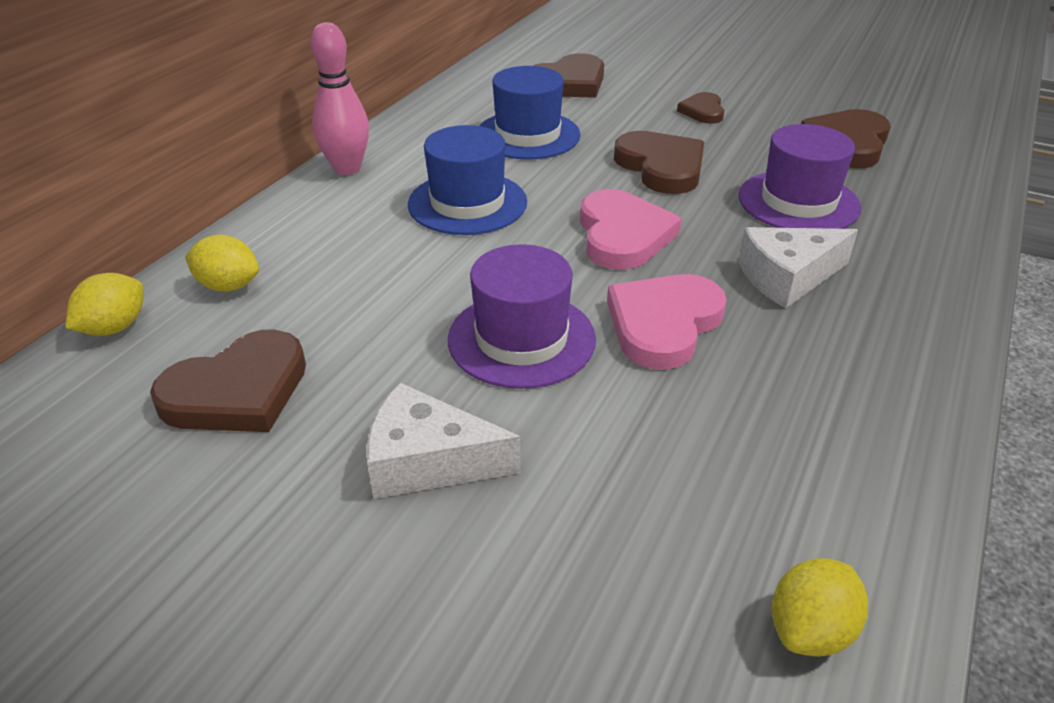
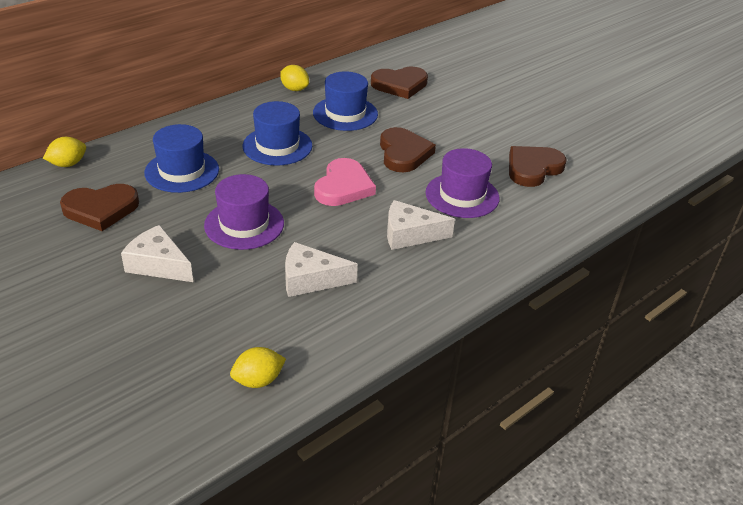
camera: 20 degrees right, 0 degrees up
yellow lemon [185,234,259,292] -> yellow lemon moved to [280,65,309,91]
pink bowling pin [310,22,369,175] -> none
pink heart [607,274,727,370] -> none
brown heart [677,92,724,124] -> none
none -> blue hat [144,124,219,193]
none -> white cheese [285,242,357,297]

